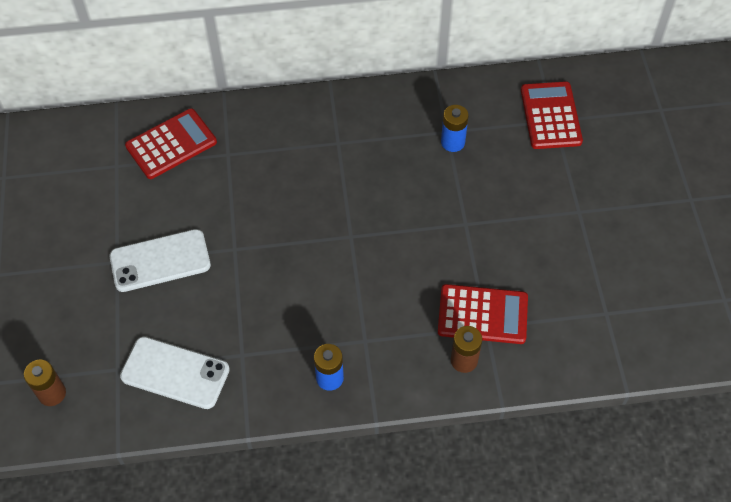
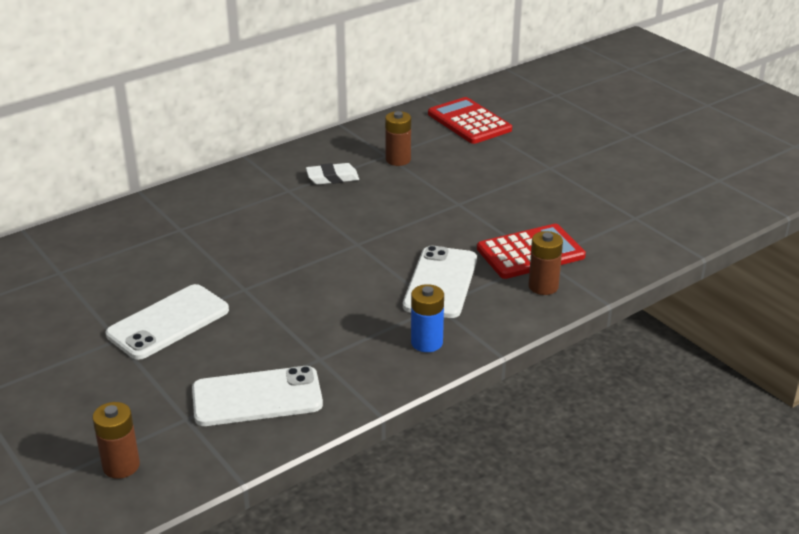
camera: 30 degrees left, 25 degrees down
red calculator [125,108,217,179] -> none
blue battery [441,105,469,152] -> brown battery [385,111,411,166]
none -> white eraser [306,163,359,185]
none -> white phone [403,246,477,318]

